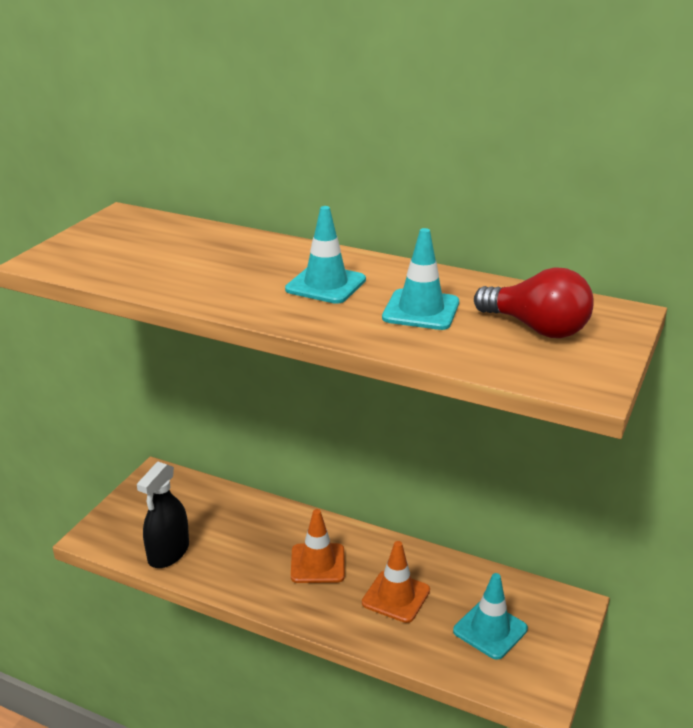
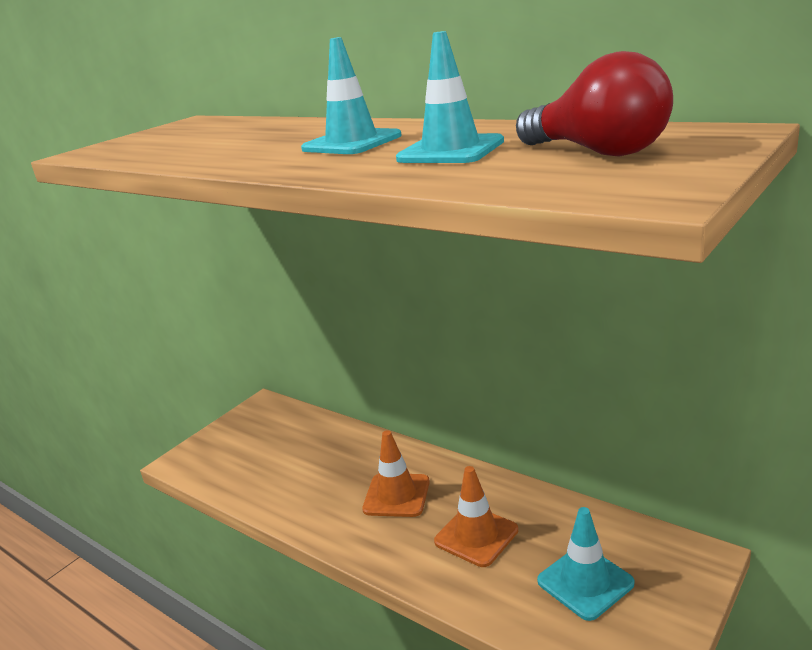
camera: 15 degrees right, 5 degrees down
black spray bottle [137,462,189,568] -> none

